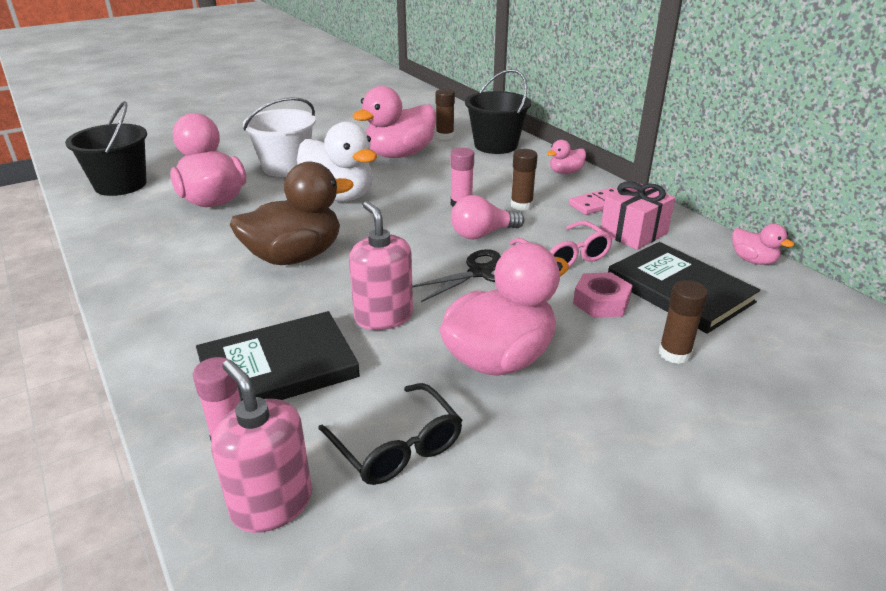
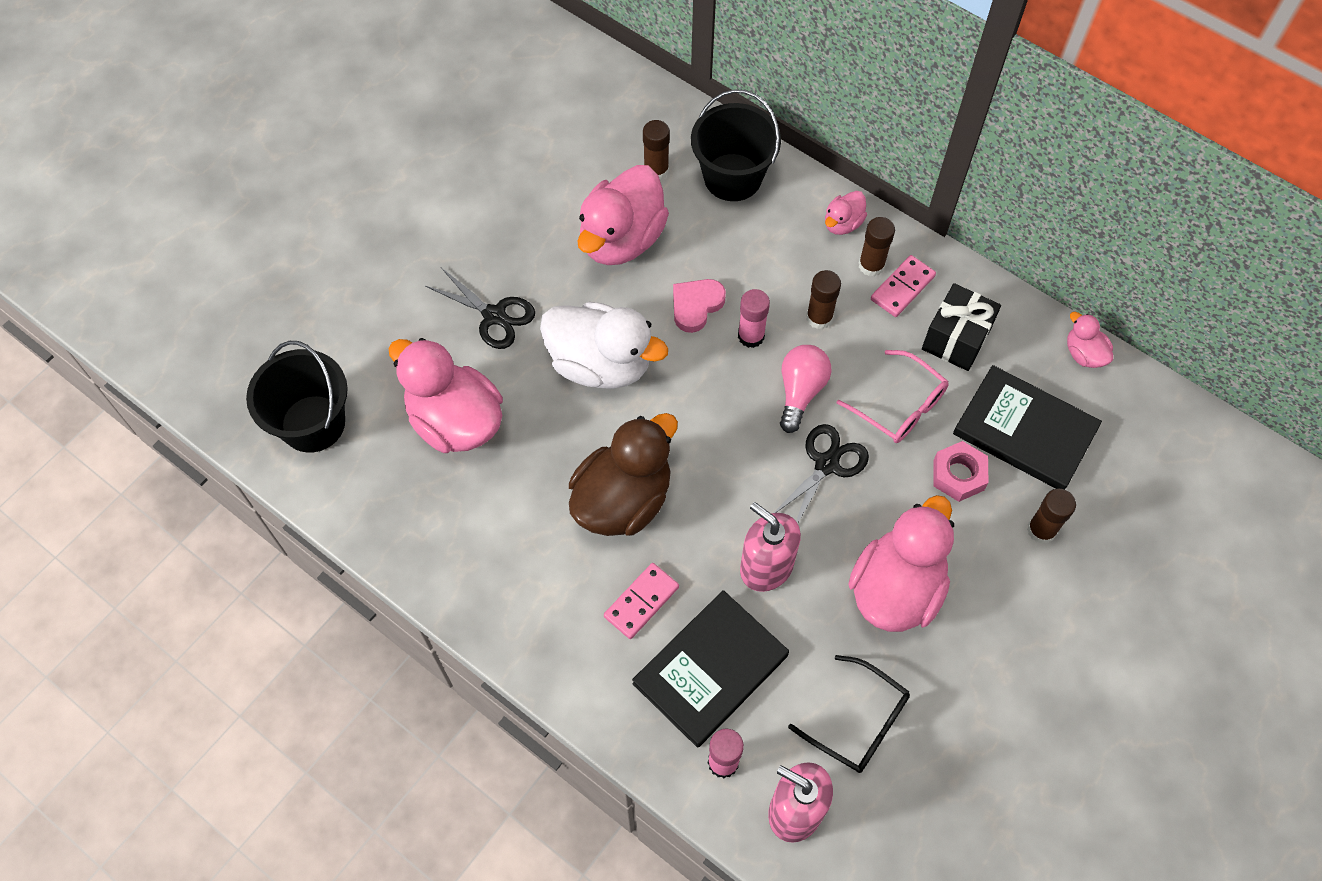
camera: 20 degrees left, 30 degrees up
white bucket [243,97,316,177] -> black scissors [425,268,535,349]
pink light bulb [451,195,524,239] -> pink light bulb turned 150 degrees clockwise [780,345,831,433]
pink gift [600,181,675,250] -> black gift [922,283,1001,371]
pink duck [732,224,794,265] -> pink duck turned 150 degrees counterclockwise [1067,312,1113,368]
none -> pink domino [604,563,679,639]
none -> pink heart [673,279,726,333]
none -> brown glue stick [859,217,895,277]

